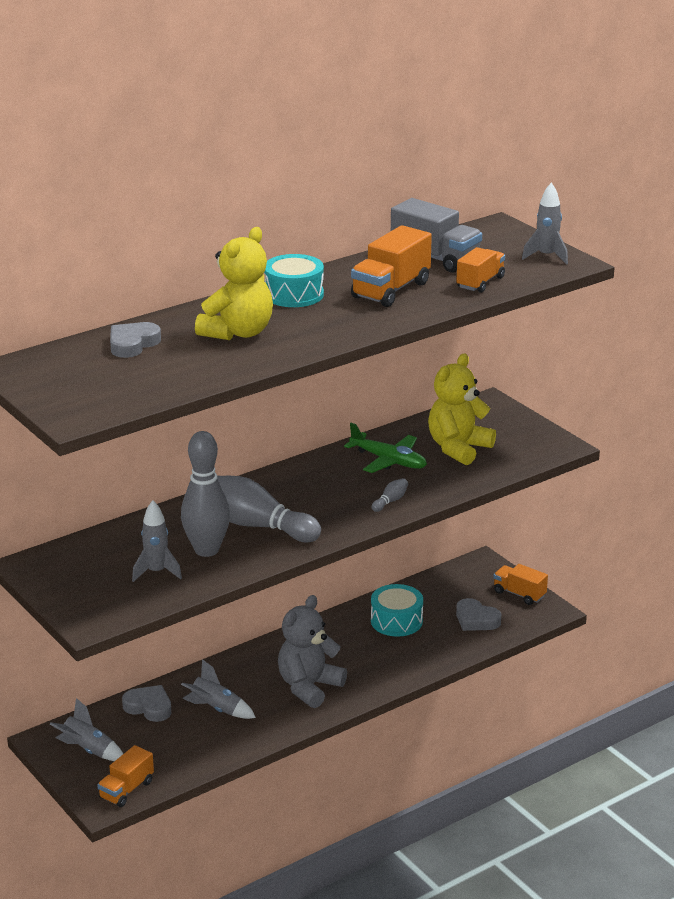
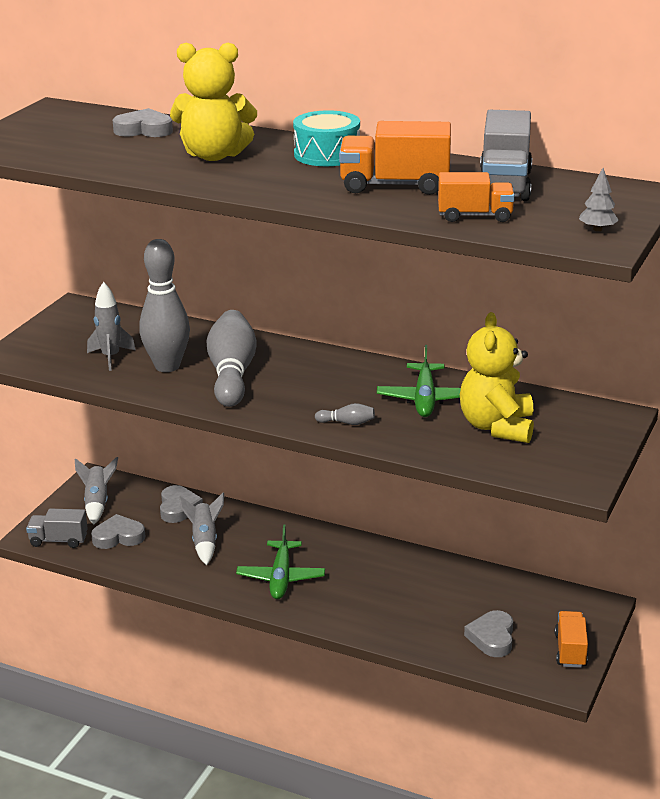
camera: 60 degrees right, 0 degrees up
orange truck [97,745,154,807] -> grey truck [26,509,88,548]
grey teddy bear [278,595,347,708] -> green plane [236,524,325,599]
turquoise drum [371,584,423,637] -> none
yellow teddy bear [428,353,496,465] -> yellow teddy bear turned 90 degrees counterclockwise [460,312,534,443]
grey rocket [522,183,568,265] -> grey tree [579,168,619,231]
none -> grey heart [91,514,145,549]

